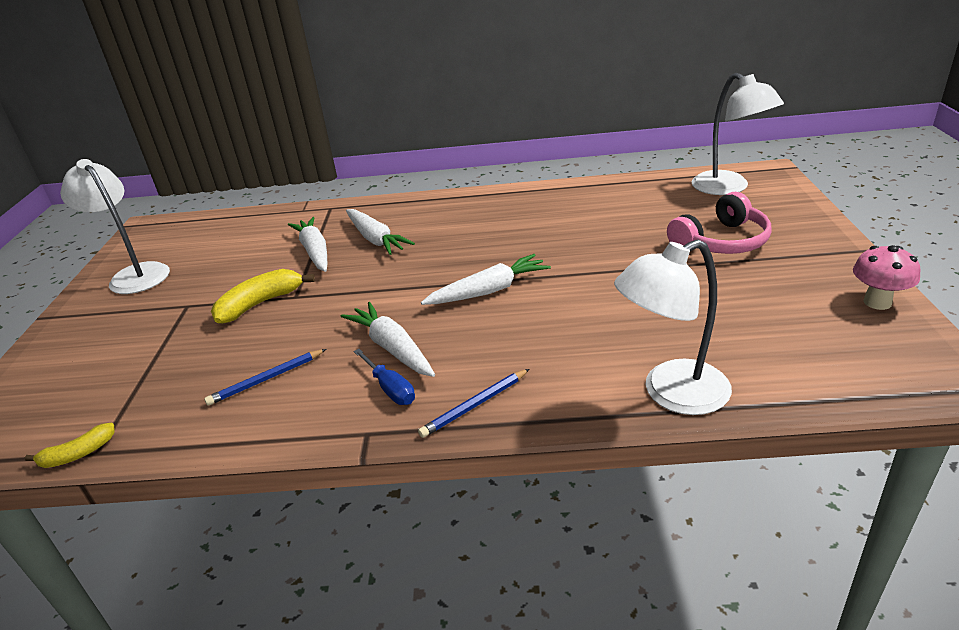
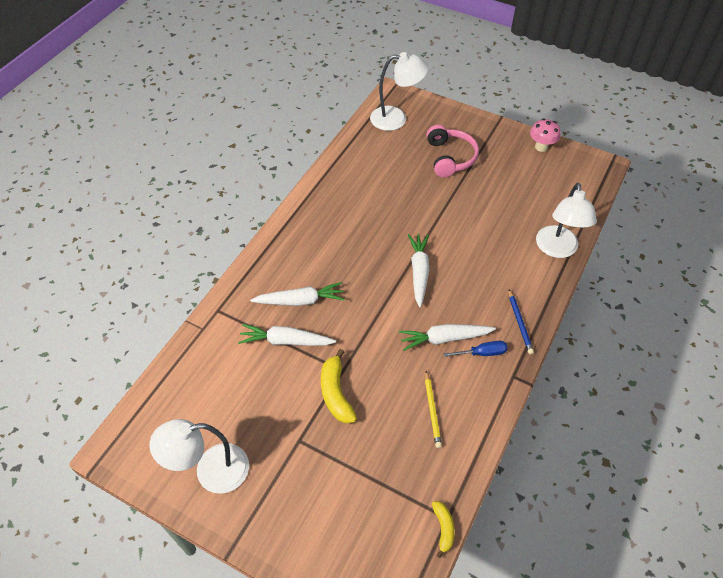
camera: 65 degrees left, 20 degrees up
blue pencil [204,349,326,406] -> yellow pencil [425,371,442,448]

